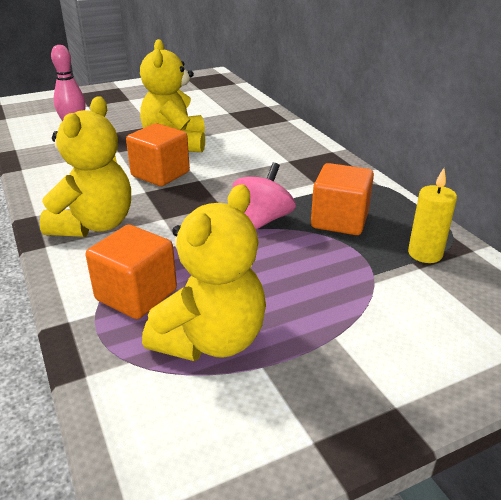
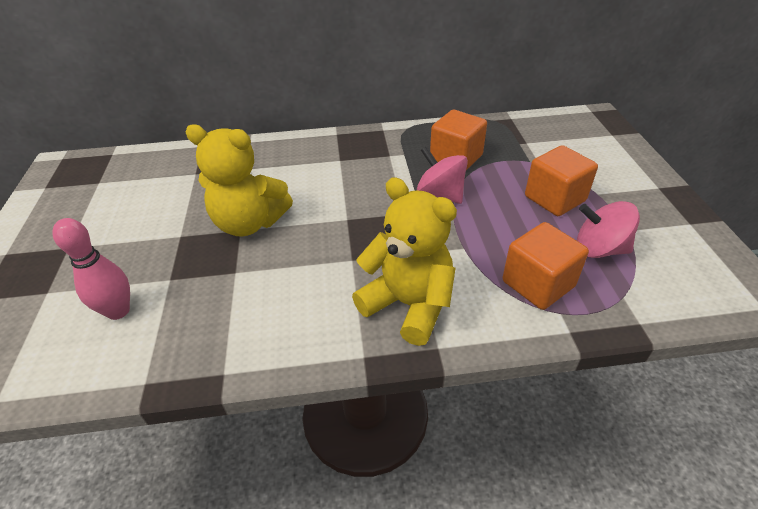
camera: 70 degrees left, 10 degrees up
orange cube [126,123,190,186] -> orange cube moved to [525,145,598,216]
yellow teddy bear [142,184,266,361] -> pink spinning top [577,201,640,258]
yellow candle [408,168,457,263] -> none

